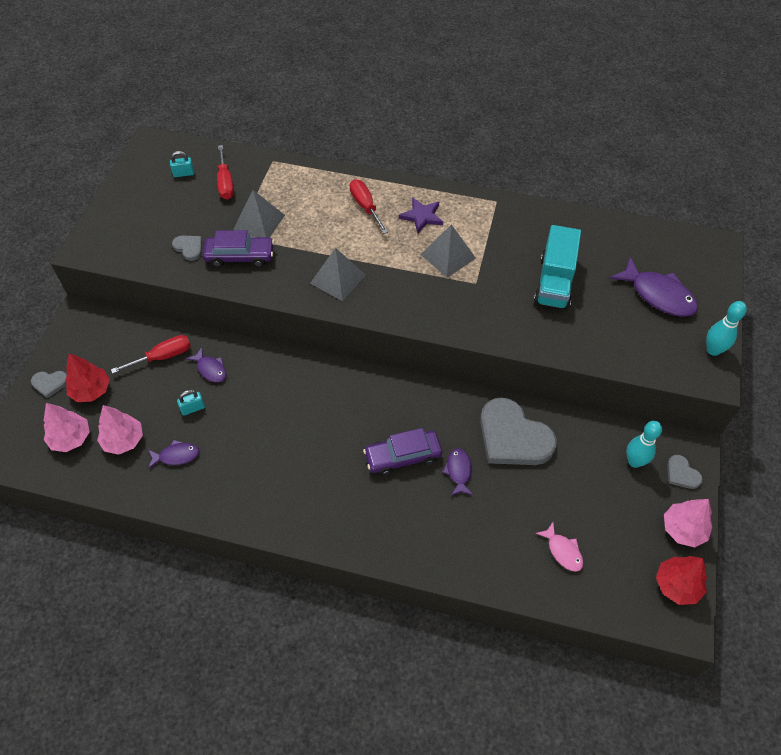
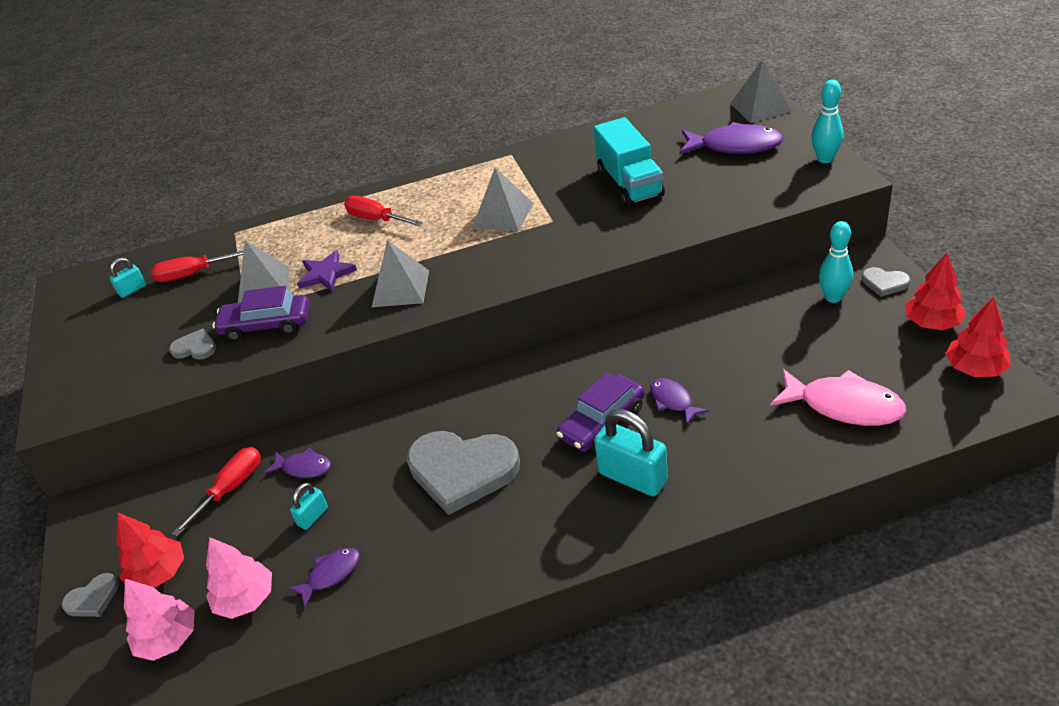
camera: 25 degrees left, 15 degrees down
purple car [203,230,274,268] -> purple car turned 150 degrees counterclockwise [213,286,310,341]
red screwdriver [217,145,234,200] -> red screwdriver turned 120 degrees clockwise [151,250,244,282]
purple star [399,198,443,233] -> purple star moved to [297,250,357,292]
grey heart [480,397,557,465] -> grey heart moved to [407,431,520,515]
pink fish [536,522,583,572] -> pink fish [770,369,907,426], size x1.82
pink tree [664,499,712,548] -> red tree [905,253,966,330]
none -> turquoise padlock [594,409,668,496]
none -> grey pyramid [730,60,791,123]

